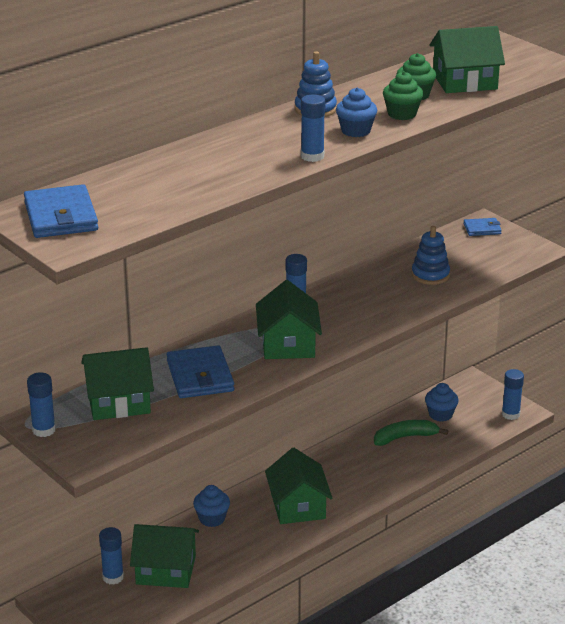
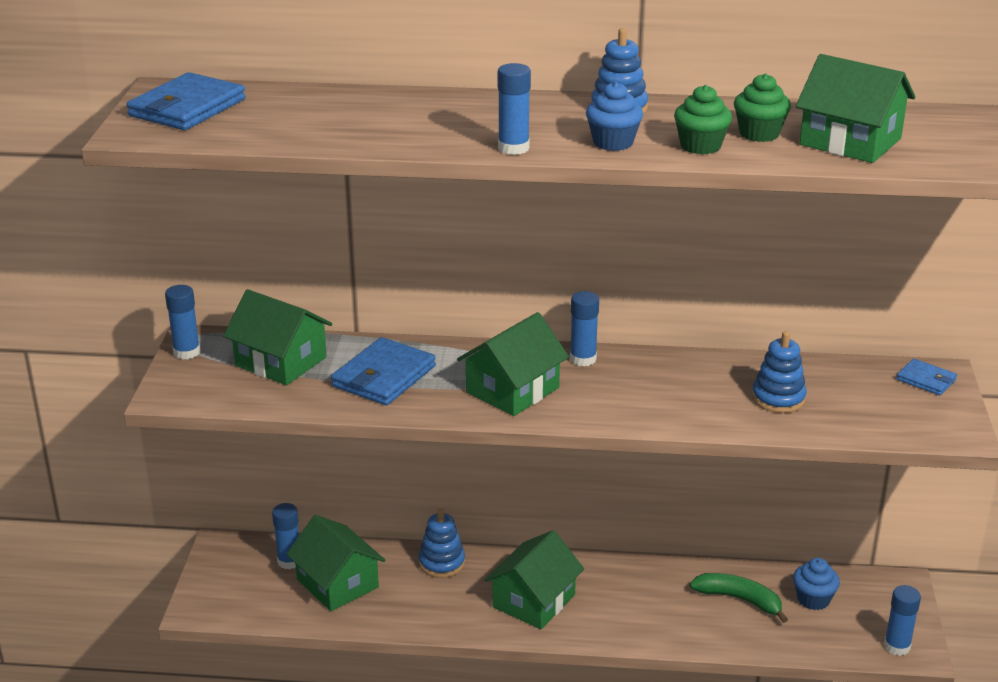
camera: 45 degrees right, 0 degrees up
blue cupcake [193,485,230,527] -> blue stacking toy [419,508,465,578]

